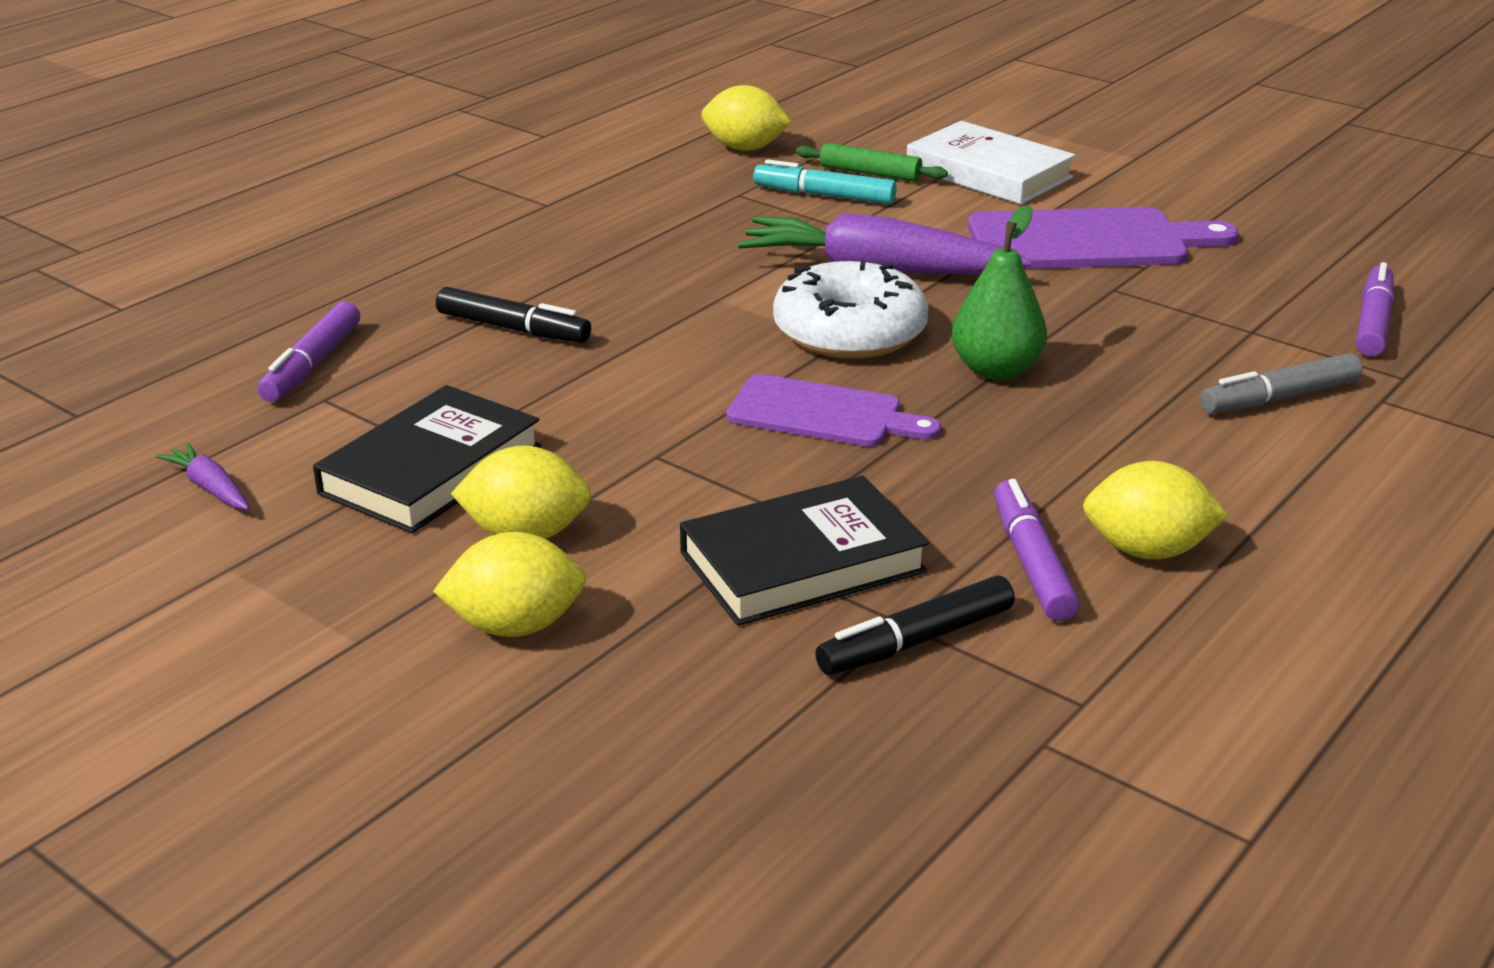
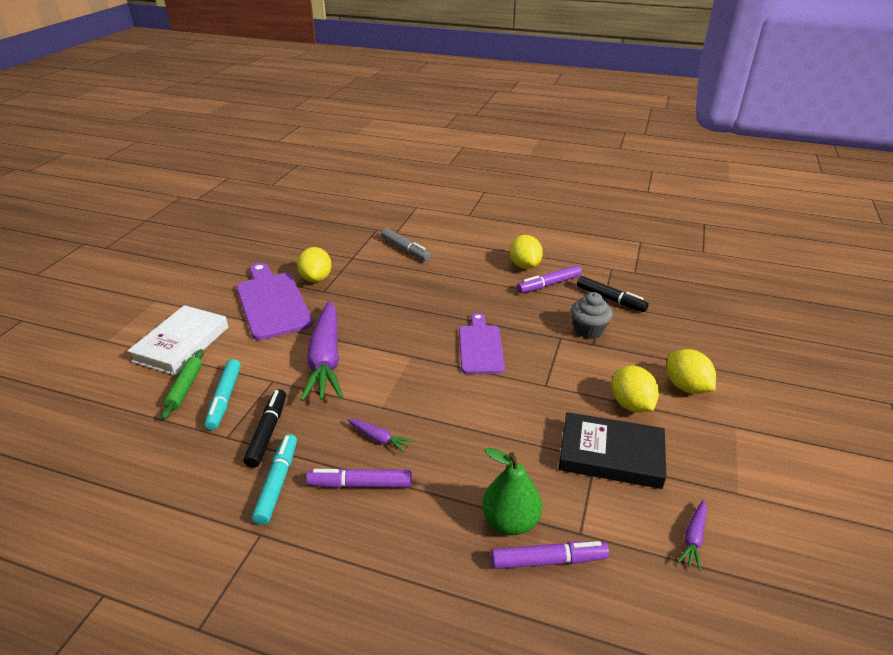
camera: 110 degrees left, 5 degrees up
black marker [436,287,591,343] -> black marker moved to [243,389,286,468]
black book [680,476,929,626] -> grey cupcake [571,292,613,339]
yellow lemon [701,85,792,151] -> yellow lemon moved to [297,247,332,282]
white donut [773,261,928,359] -> none
green pear [952,205,1047,380] -> green pear moved to [482,447,542,535]
purple marker [1356,262,1394,357] -> purple marker moved to [306,468,412,488]
none -> turquoise marker [252,434,297,525]
none -> purple carrot [348,419,413,453]

